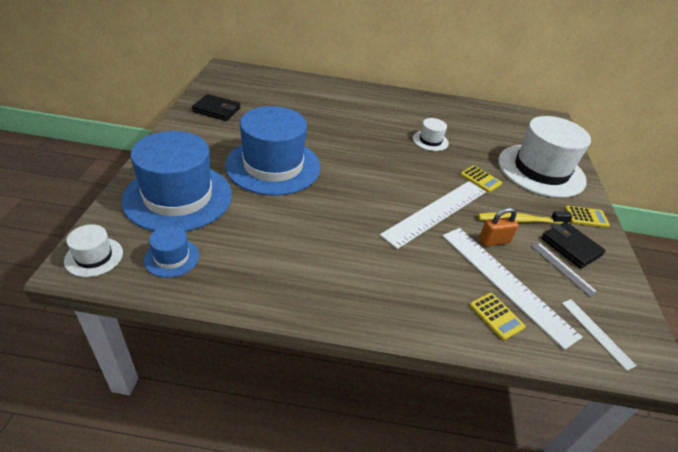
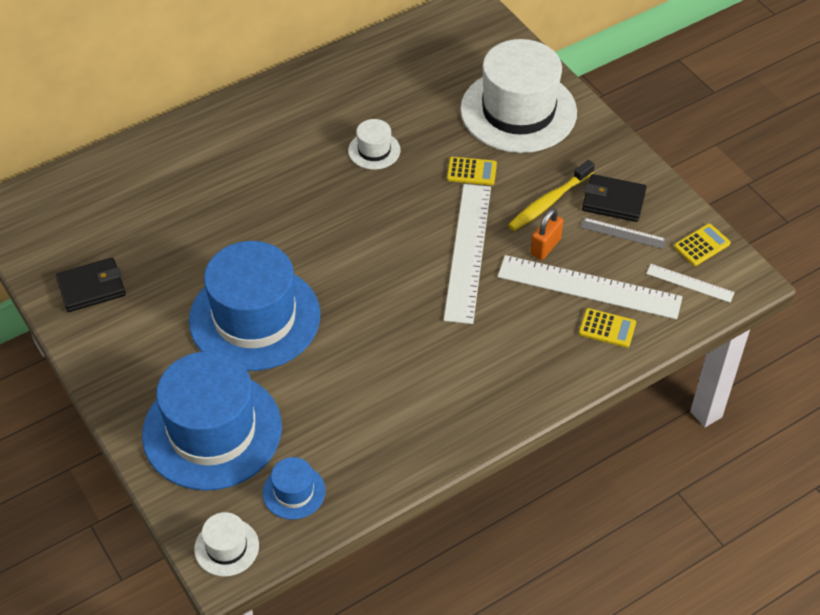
camera: 35 degrees left, 10 degrees up
yellow calculator [565,206,610,228] -> yellow calculator moved to [674,224,731,266]

